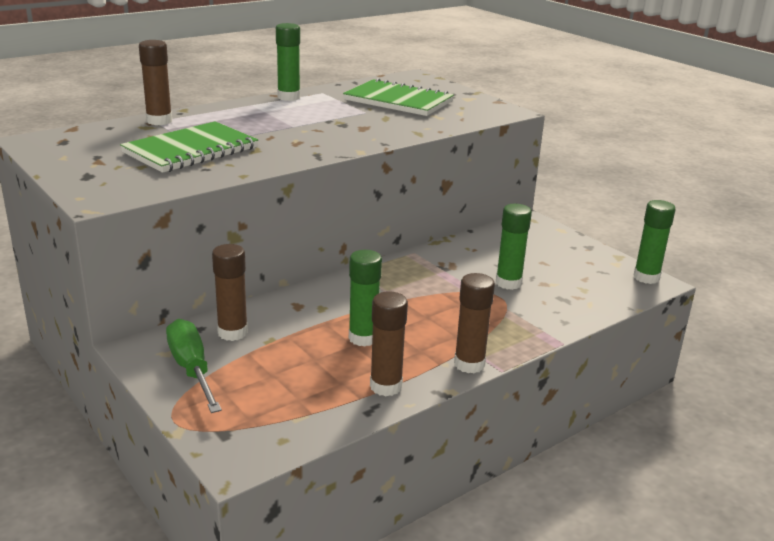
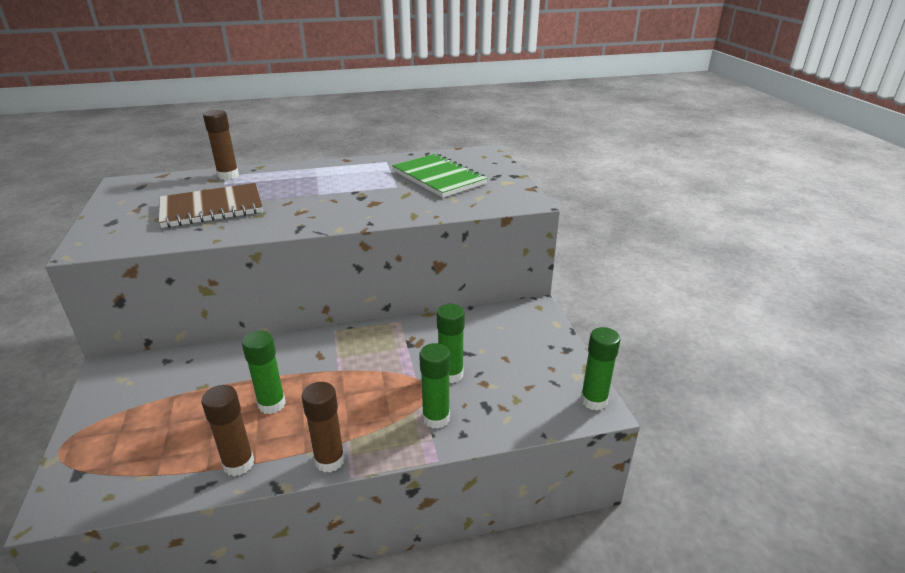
camera: 25 degrees right, 5 degrees up
green notebook [120,121,258,173] -> brown notebook [159,183,263,228]
green screwdriver [166,319,222,413] -> none
brown glue stick [212,244,248,341] -> none
green glue stick [276,23,300,101] -> green glue stick moved to [419,343,450,429]

